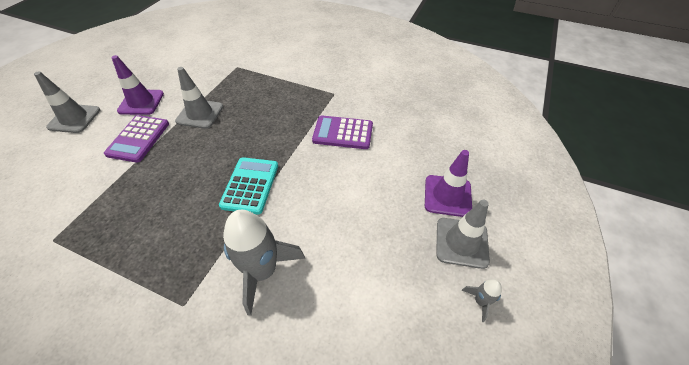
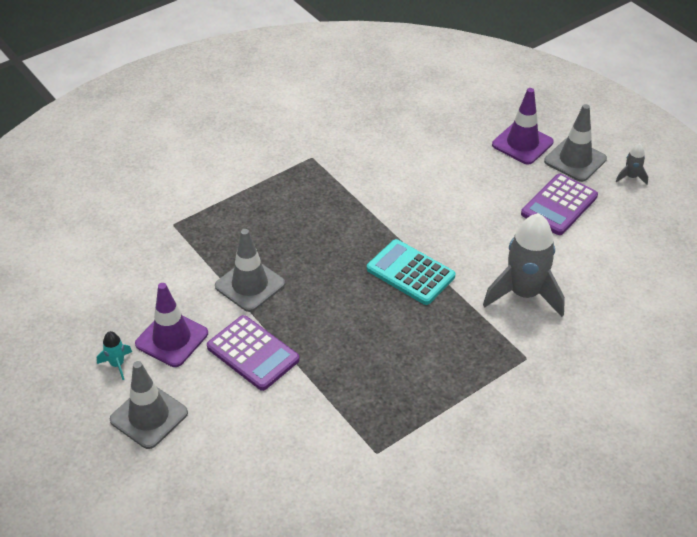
camera: 60 degrees left, 5 degrees down
purple calculator [312,115,373,149] -> purple calculator moved to [521,174,598,235]
none -> turquoise rocket [97,331,132,380]

